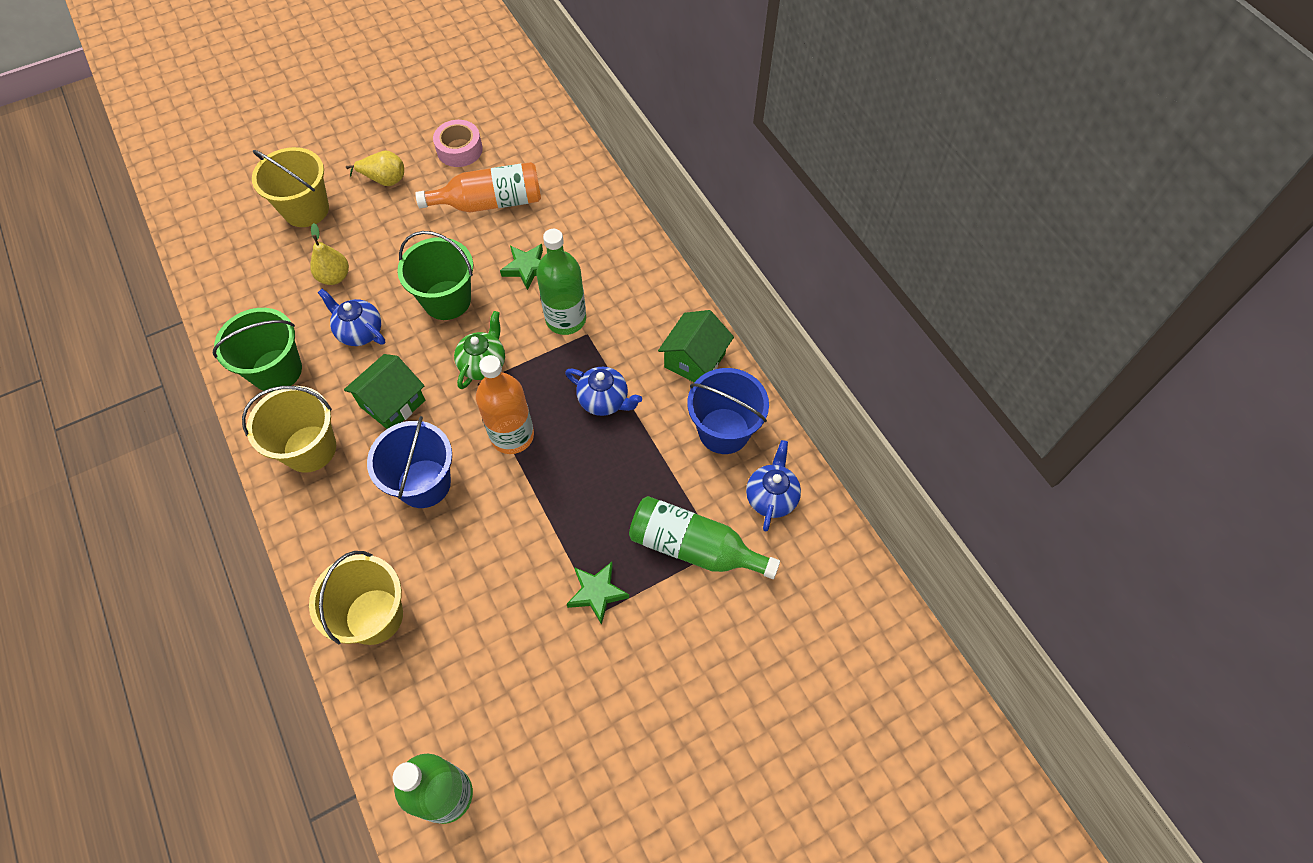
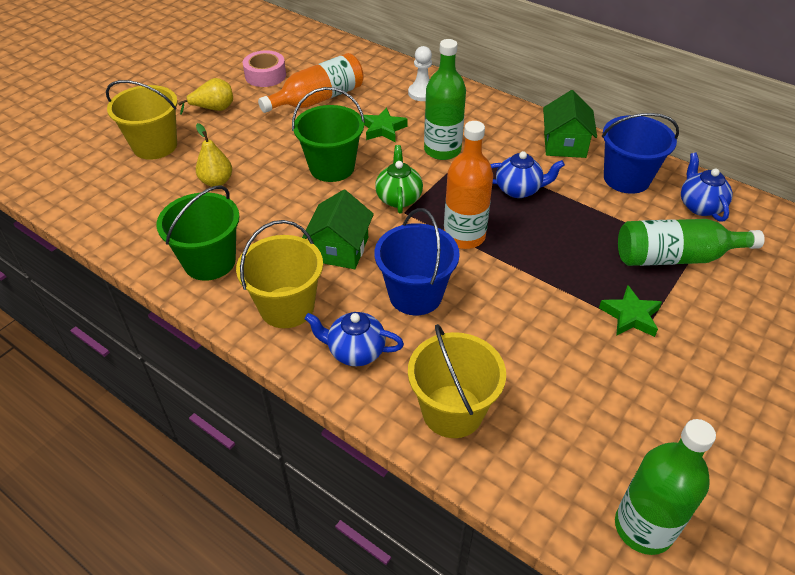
camera: 25 degrees left, 15 degrees down
blue teapot [318,289,385,346] -> blue teapot moved to [305,312,404,366]
none -> white pawn [408,46,432,101]

